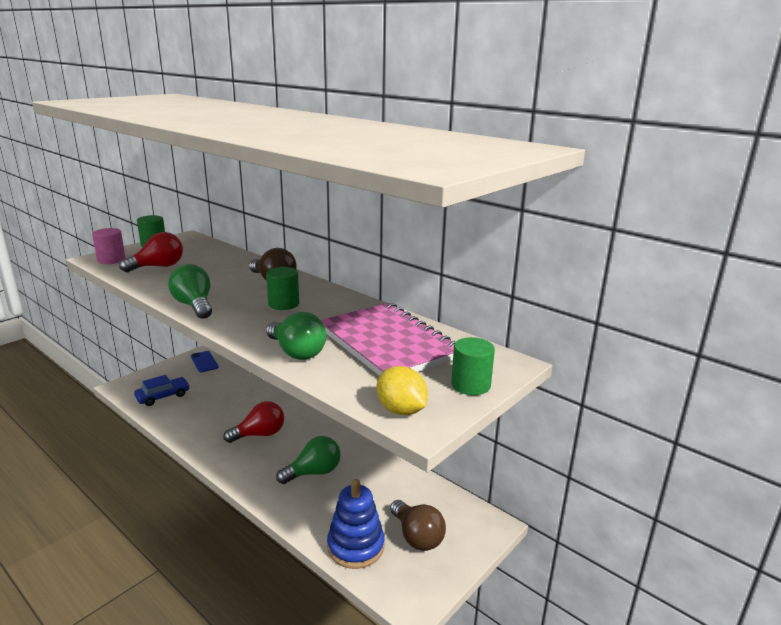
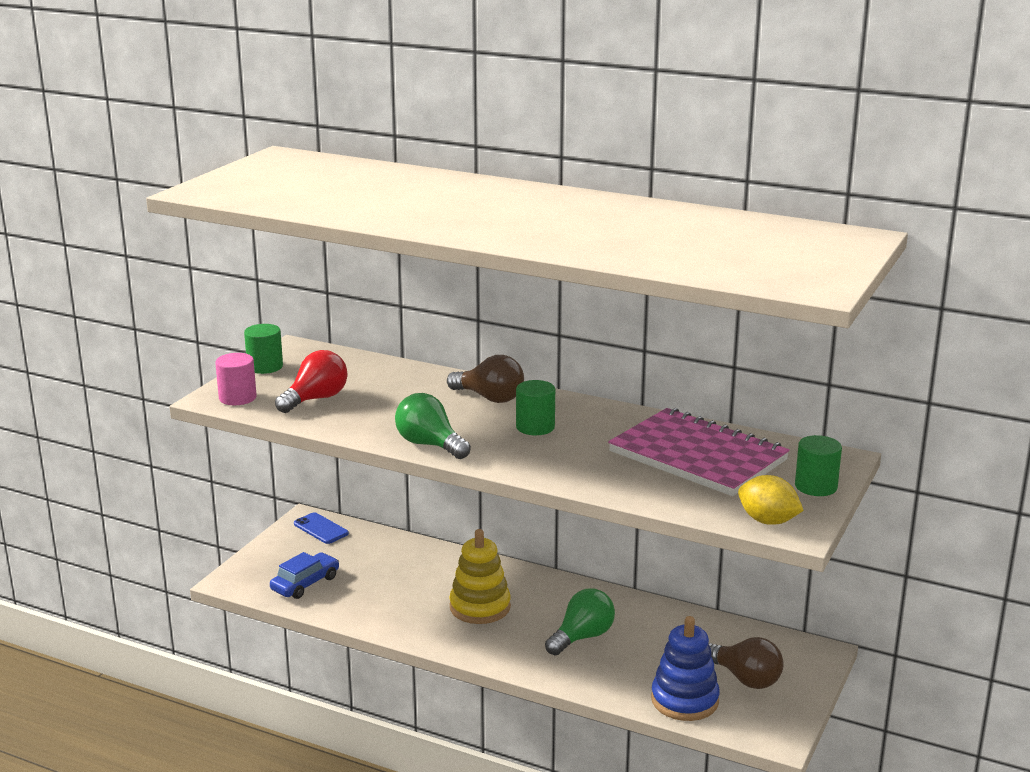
camera: 15 degrees left, 0 degrees up
red light bulb [223,401,284,443] -> yellow stacking toy [449,529,511,624]
green light bulb [266,312,326,360] -> none

